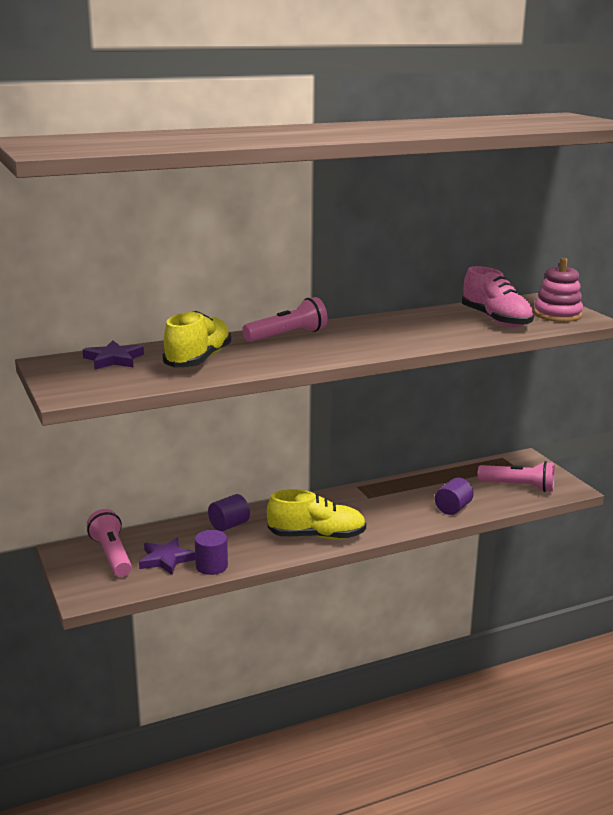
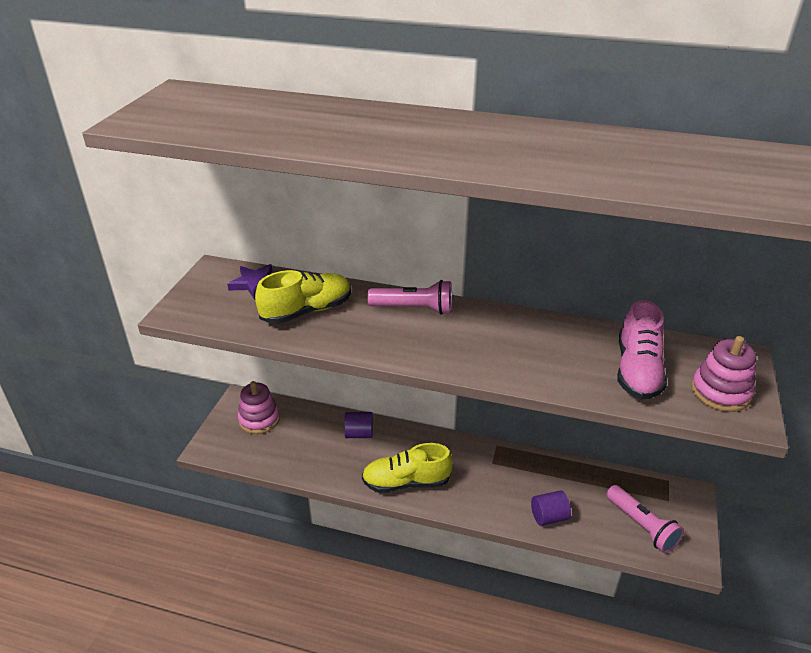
camera: 40 degrees right, 15 degrees up
pink flashlight [87,509,132,577] -> pink stacking toy [238,381,280,434]
purple star [139,538,195,575] -> none
purple cylinder [195,530,228,575] -> none
yellow shoe [267,489,366,540] -> yellow shoe turned 135 degrees clockwise [362,443,453,493]

